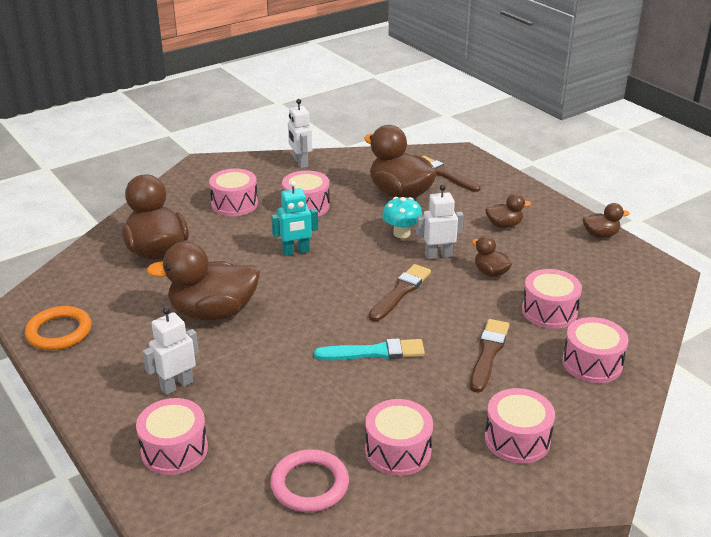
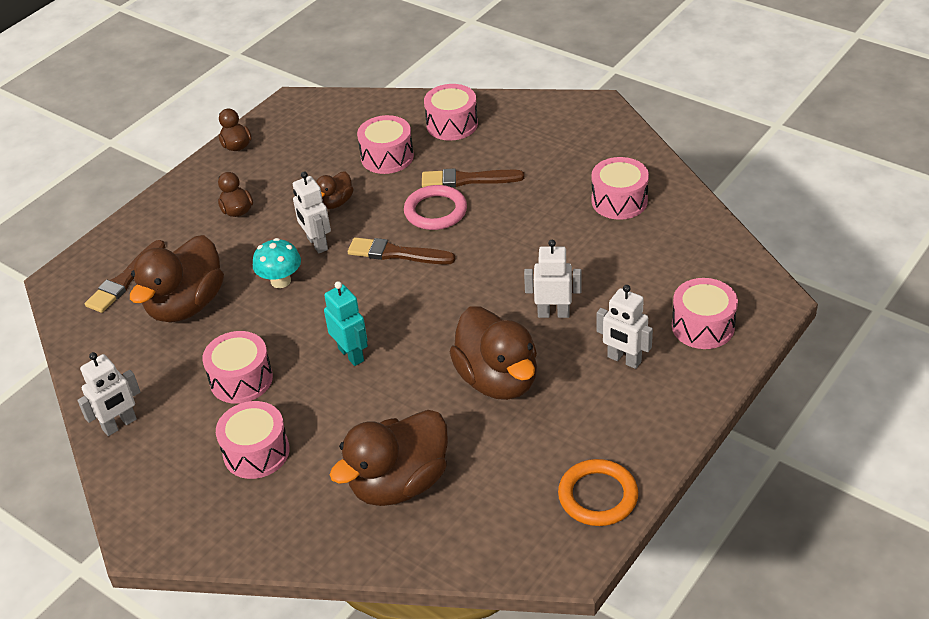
camera: 105 degrees left, 10 degrees up
pink ring [270,449,349,512] -> pink ring moved to [404,185,467,230]
turquoise brush [314,338,425,360] -> none
pink drum [485,388,555,464] -> none
none -> white robot [524,240,582,318]

